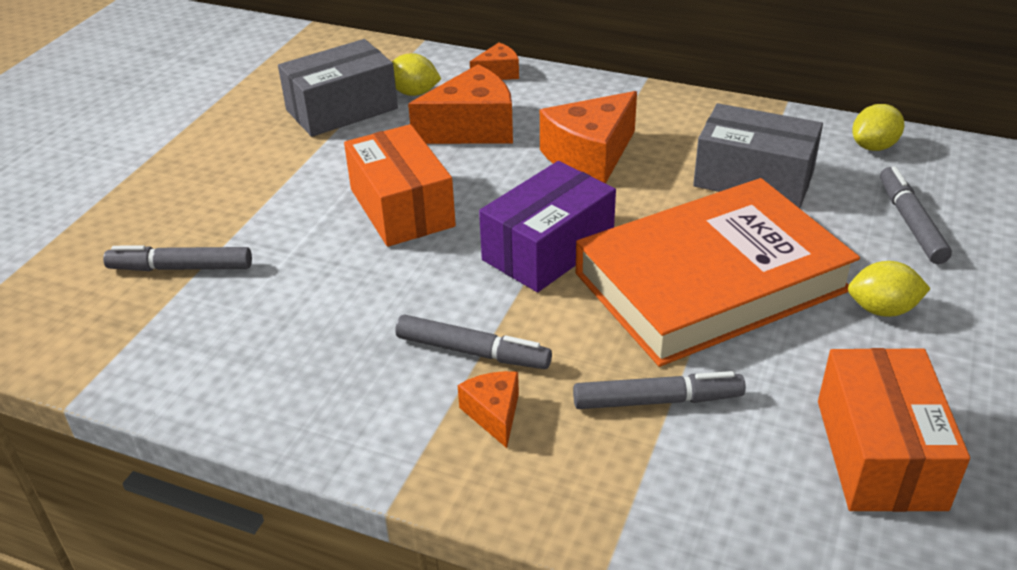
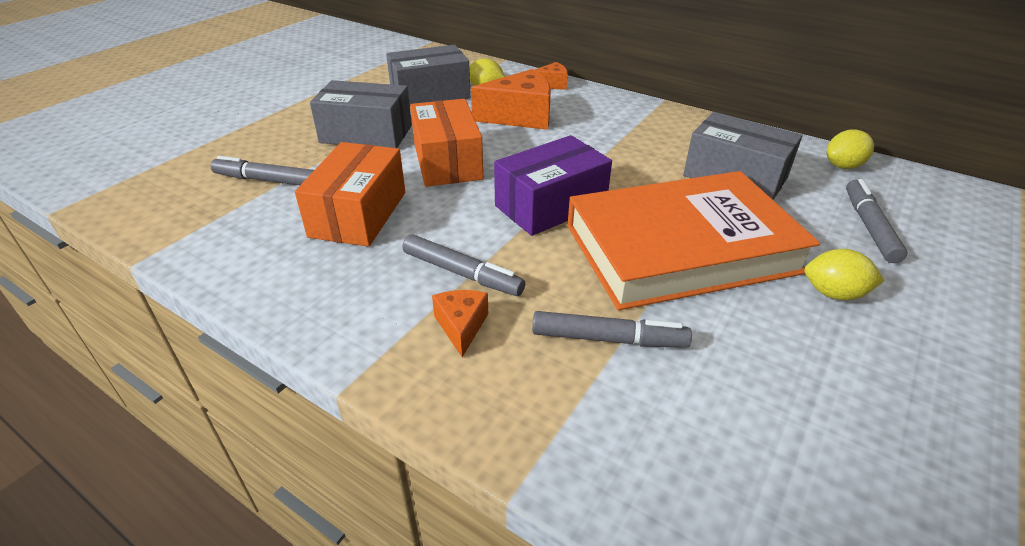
camera: 10 degrees right, 0 degrees up
orange cheese [540,91,637,184] -> none
orange box [818,348,970,512] -> orange box moved to [295,142,405,247]
none -> grey box [310,80,412,148]

